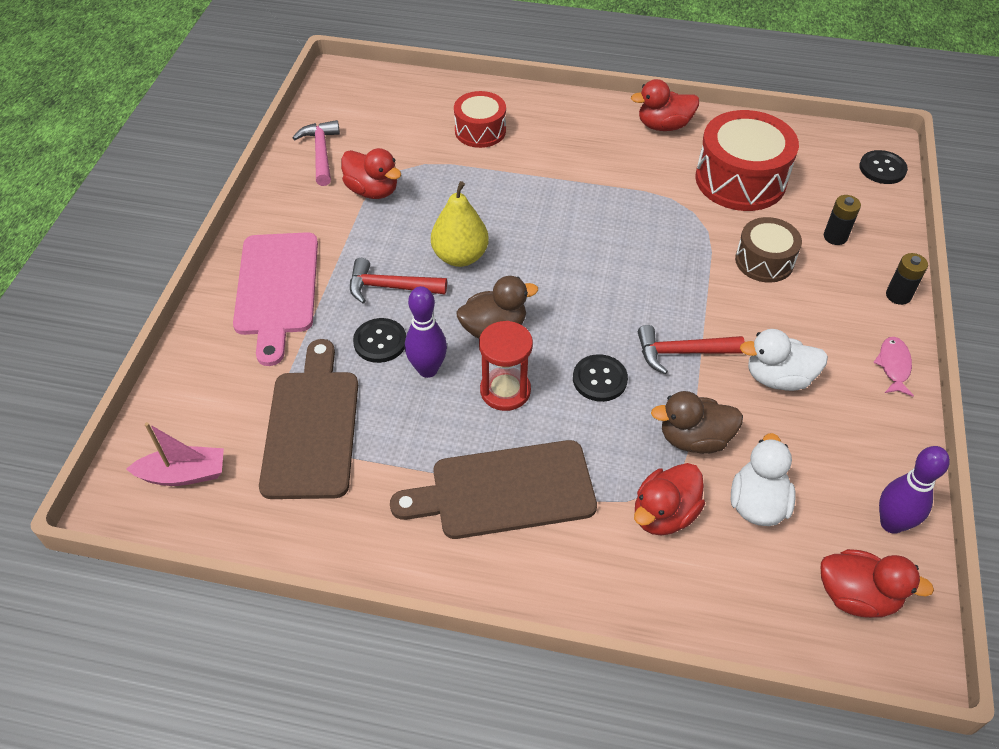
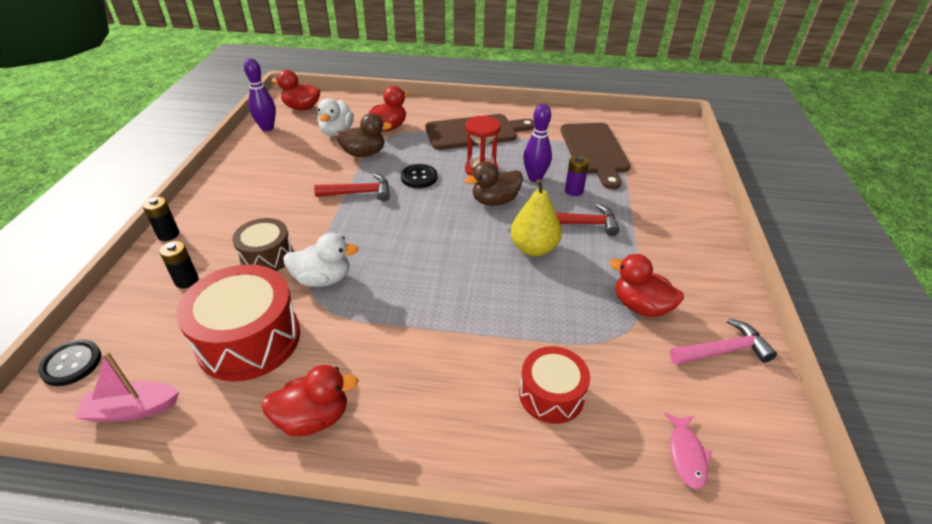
camera: 175 degrees right, 10 degrees down
pink boat [126,422,224,486] -> pink boat moved to [75,352,179,422]
pink cutting board [233,232,318,366] -> none
pink hammer [292,120,340,186] -> pink hammer turned 90 degrees counterclockwise [670,318,777,365]
black button [353,318,406,363] -> purple battery [565,156,589,196]
white duck [740,329,828,391] -> white duck moved to [283,233,359,287]
pink fish [873,337,914,397] -> pink fish moved to [664,413,712,489]

